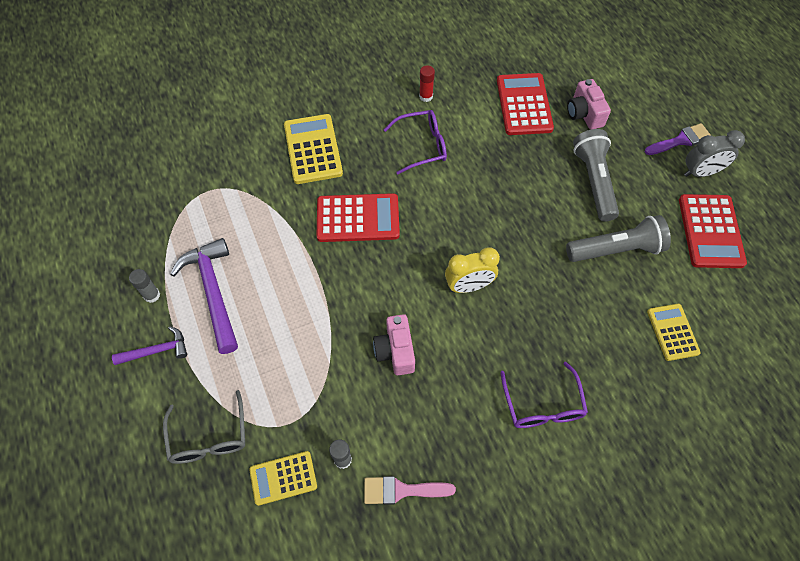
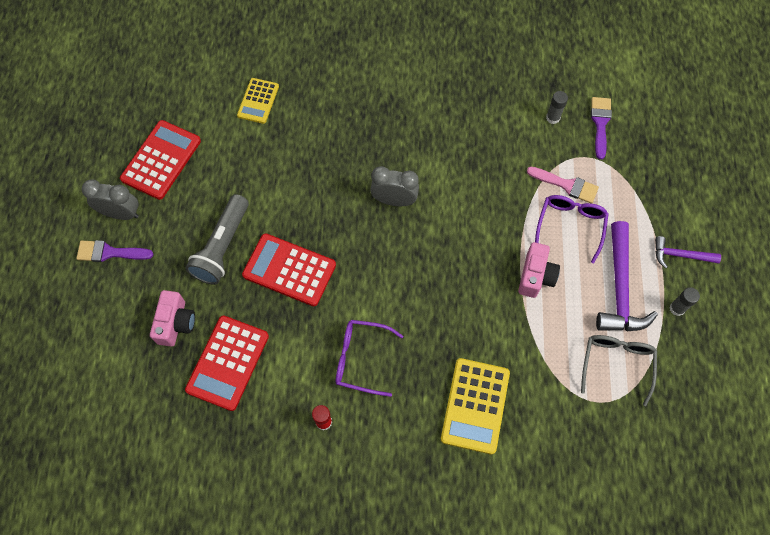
camera: 155 degrees left, 5 degrees up
grey glasses [163,390,245,464] -> grey glasses moved to [581,335,657,406]
yellow calculator [249,451,317,506] -> purple brush [591,97,612,159]
red calculator [317,193,400,242] -> red calculator moved to [242,233,336,306]
pink brush [364,476,456,505] -> pink brush moved to [527,167,599,204]
pink camera [373,314,415,375] -> pink camera moved to [518,242,560,298]
yellow clock [445,247,500,293] -> grey clock [370,166,419,206]
purple glasses [500,362,588,428] -> purple glasses moved to [535,195,609,264]
grey flashlight [566,215,671,262] -> none

